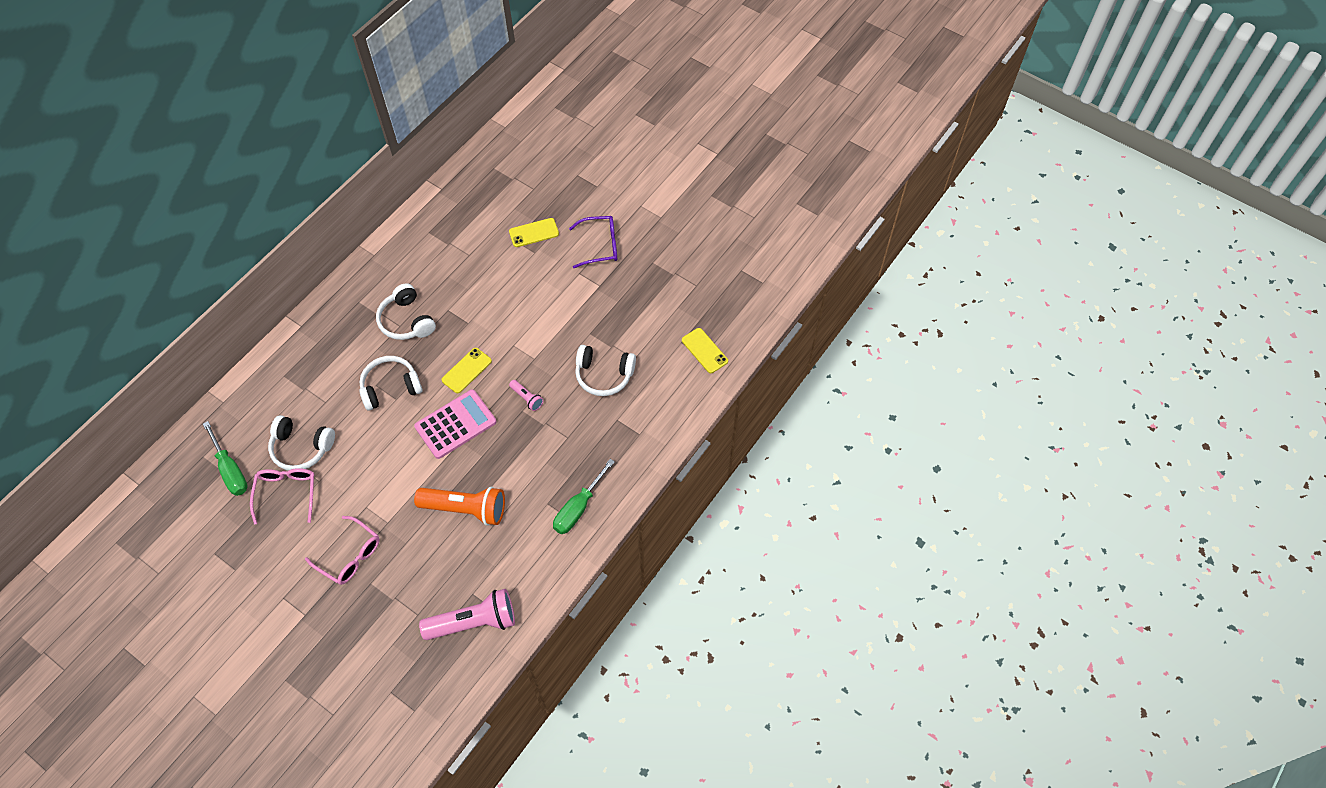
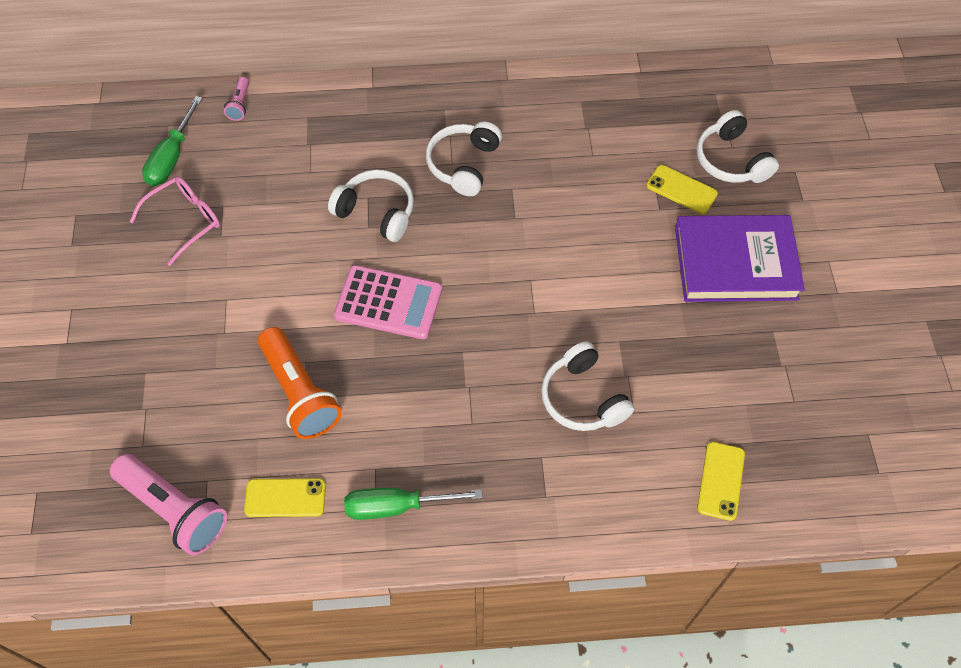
camera: 50 degrees right, 0 degrees up
white headphones [268,415,335,471] -> white headphones moved to [697,110,779,183]
pink glasses [305,516,380,585] -> none
yellow phone [442,348,492,393] -> yellow phone moved to [244,478,326,517]
pink flashlight [509,380,544,411] -> pink flashlight moved to [224,77,249,121]
purple glasses [569,216,617,268] -> purple book [675,215,805,302]

